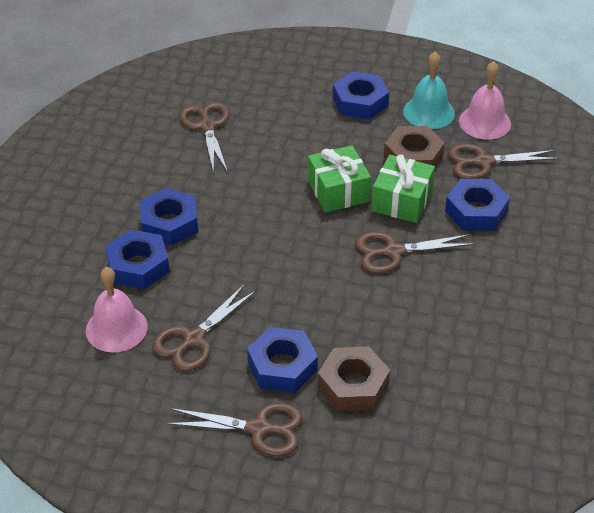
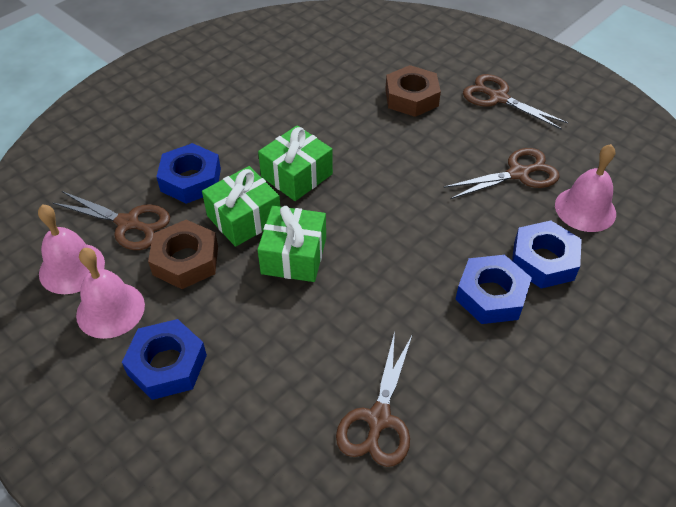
camera: 150 degrees left, 5 degrees up
blue nut [247,327,318,393] -> none
brown scissors [355,232,474,274] -> green gift [258,125,333,201]
turquoise bell [403,52,455,129] -> pink bell [76,248,145,339]

